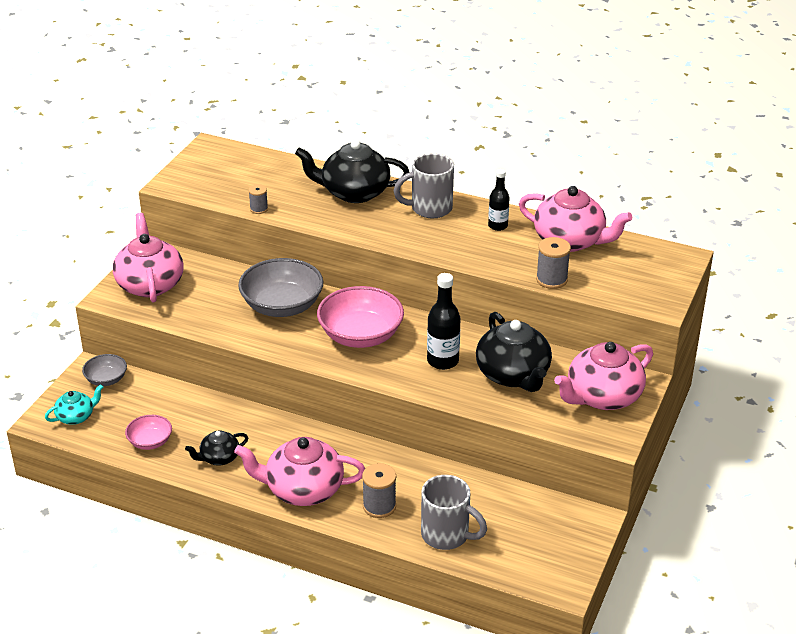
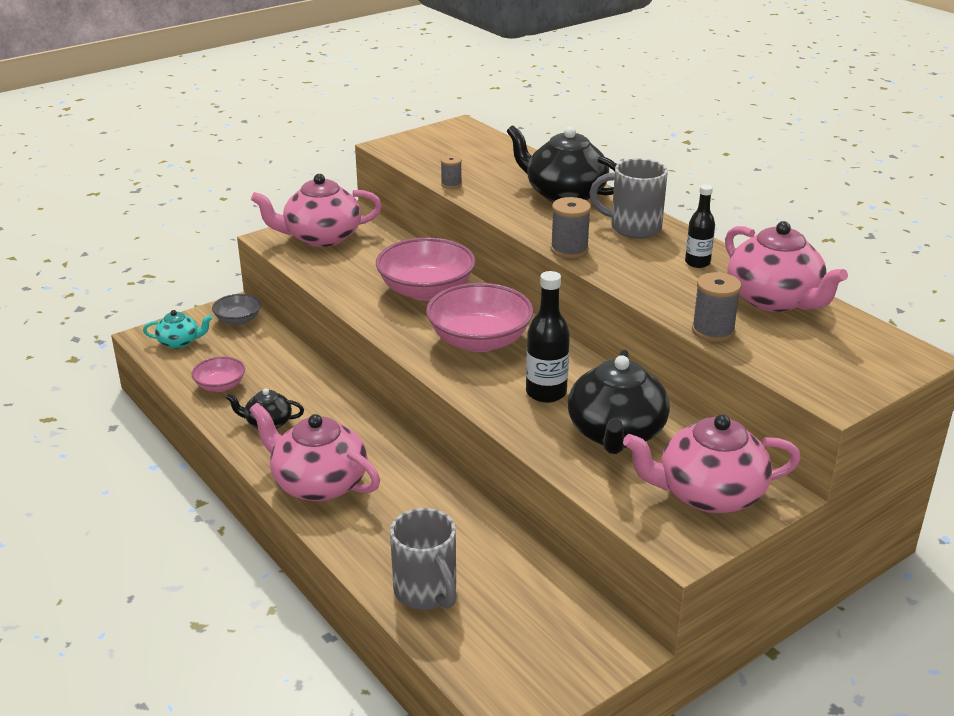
camera: 30 degrees right, 5 degrees down
pink teapot [113,213,183,302] -> pink teapot turned 120 degrees counterclockwise [251,174,382,247]
grey bowl [238,258,323,317] -> pink bowl [376,238,476,301]
grey spool [362,463,396,518] -> grey spool moved to [551,197,591,258]

